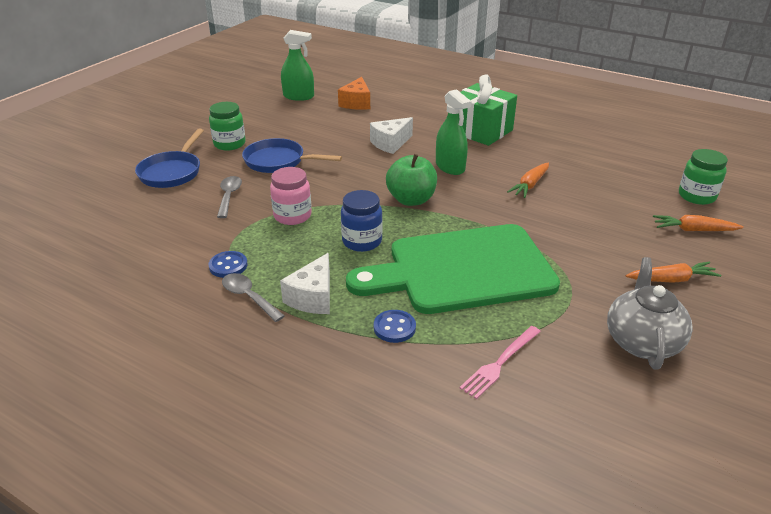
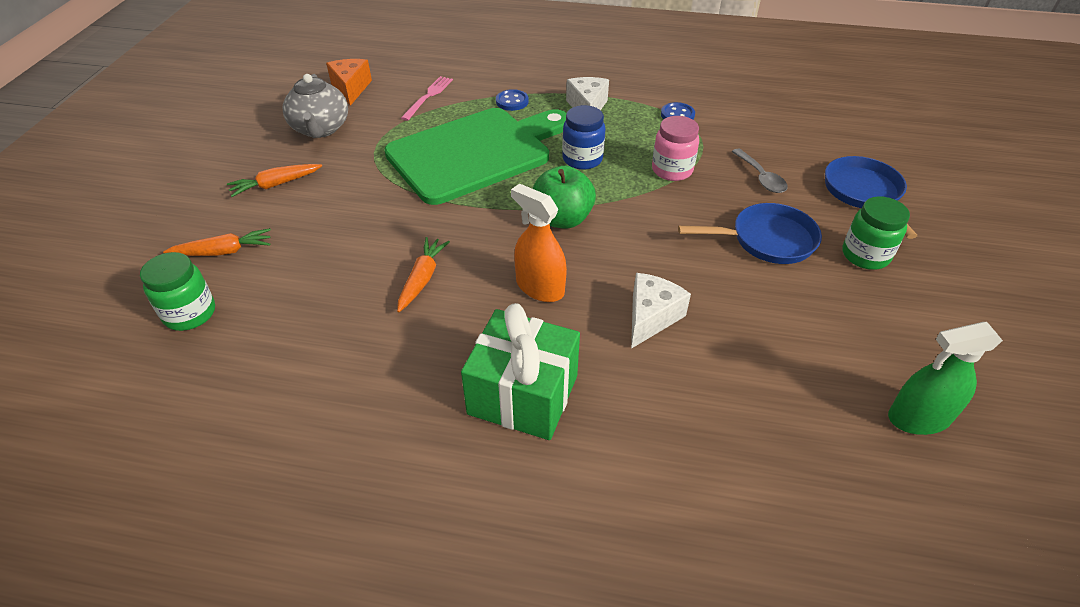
camera: 160 degrees right, 10 degrees up
grey spoon [222,273,284,322] -> none
orange cheese [338,77,370,110] -> orange cheese moved to [326,59,372,106]
green spray bottle [436,89,471,175] -> orange spray bottle [511,183,567,302]

